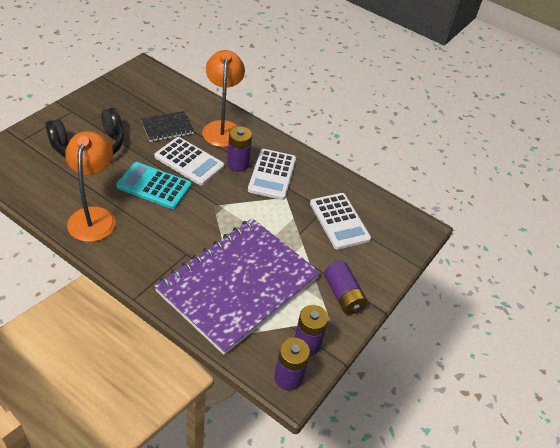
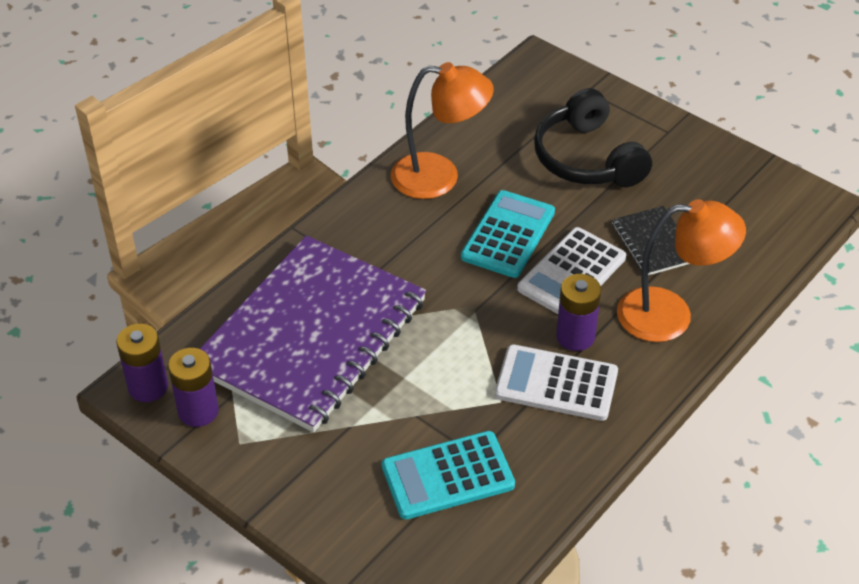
camera: 100 degrees right, 0 degrees up
purple notebook [154,218,320,355] -> purple notebook turned 75 degrees clockwise [200,236,426,432]
white calculator [310,193,371,250] -> turquoise calculator [382,431,515,520]
purple battery [324,261,368,315] -> none

